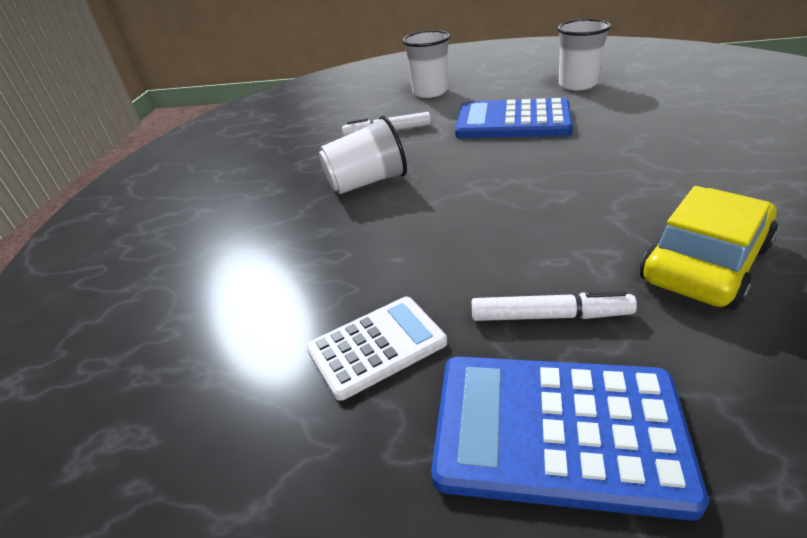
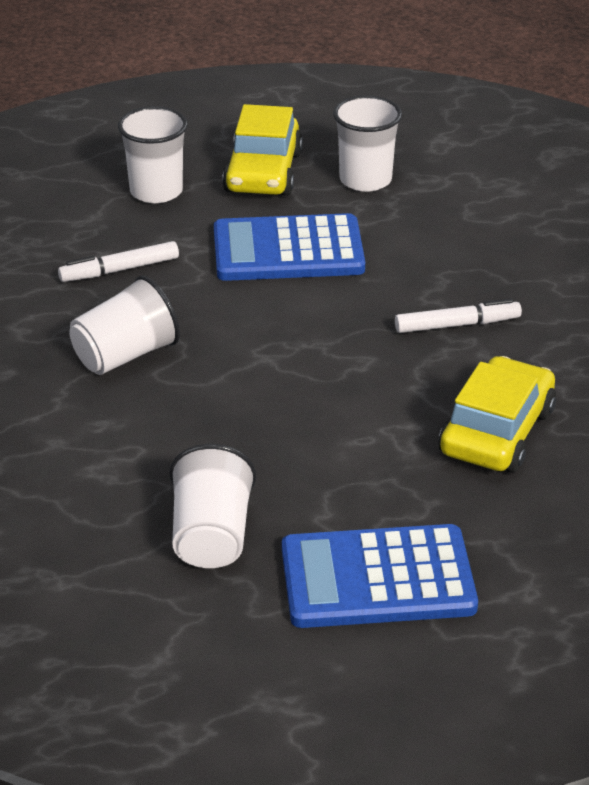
camera: 20 degrees left, 0 degrees up
white calculator [306,297,447,401] -> white cup [170,444,256,568]
white marker [472,290,637,321] -> white marker moved to [395,299,522,333]
none -> yellow car [222,104,303,196]

